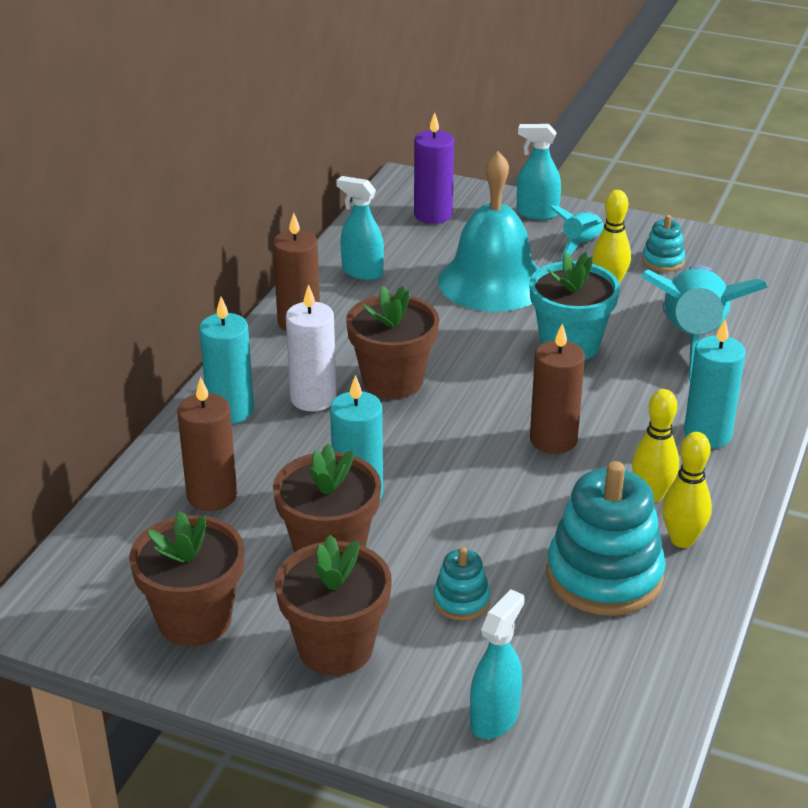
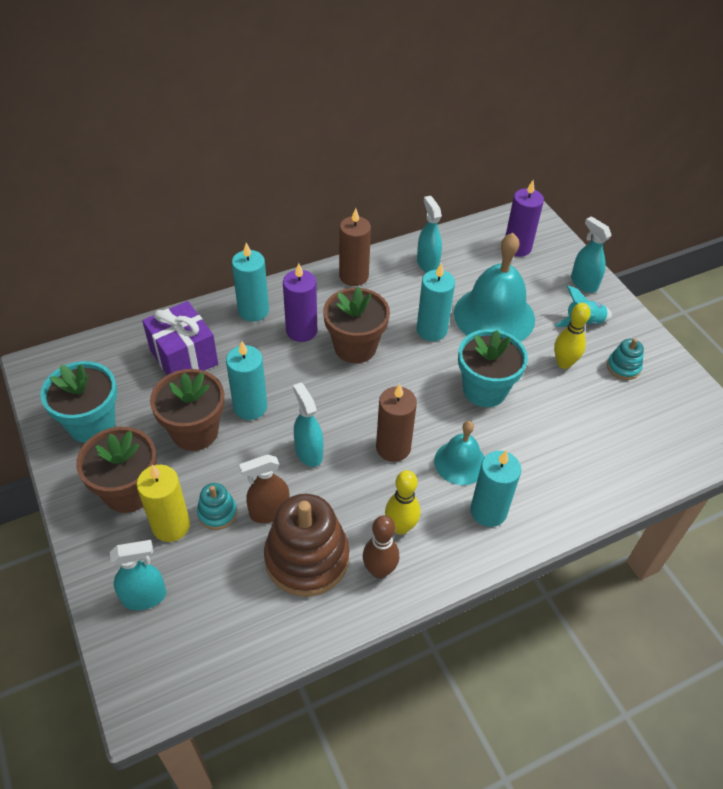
camera: 40 degrees right, 15 degrees up
brown flower pot [129,511,244,646] -> turquoise flower pot [40,361,117,443]
brown candle [177,377,237,511] -> purple gift [142,301,218,375]
white candle [286,284,337,411] -> purple candle [283,263,317,342]
turquoise stacking toy [547,461,666,616] -> brown stacking toy [264,494,349,596]
turquoise rocket [641,265,768,382] -> none
yellow bowling pin [662,432,712,548] -> brown bowling pin [363,515,399,579]
none -> yellow candle [137,465,190,542]
none -> brown spray bottle [239,454,290,523]
none -> turquoise spray bottle [293,383,323,467]
none -> turquoise candle [416,263,455,341]
none -> turquoise bell [434,421,485,485]

